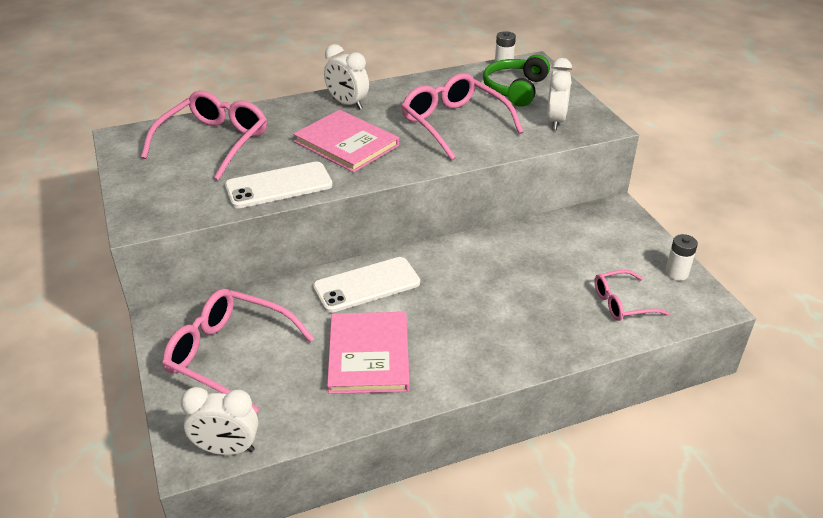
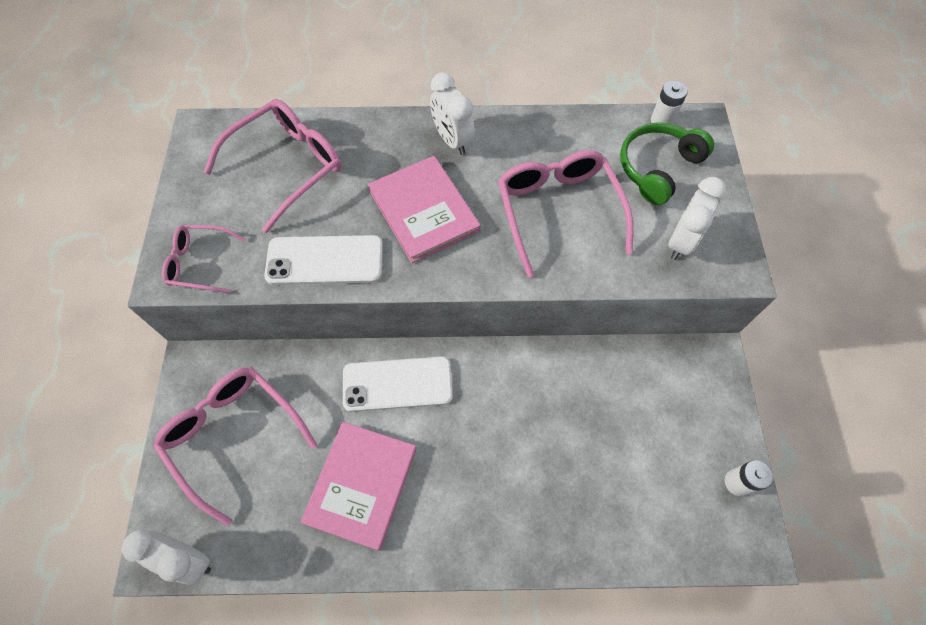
camera: 20 degrees right, 25 degrees up
pink glasses [594,270,669,321] -> pink glasses moved to [162,225,246,293]

